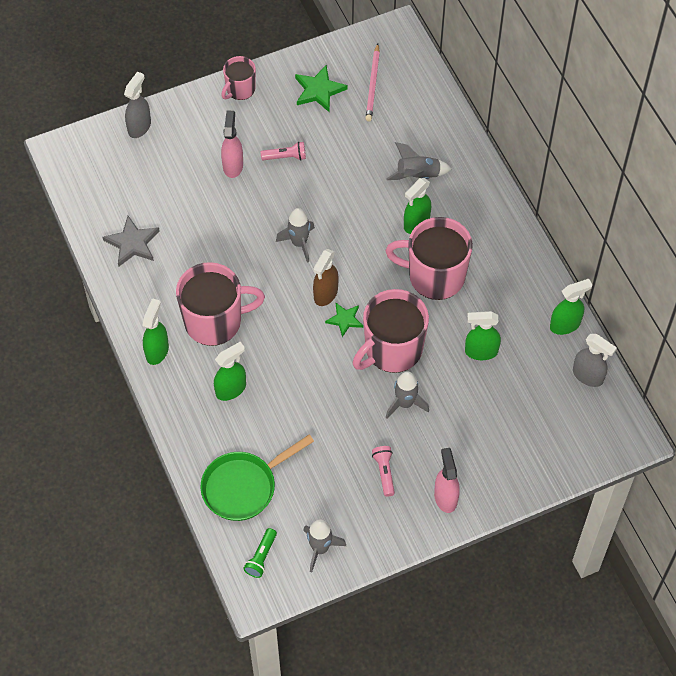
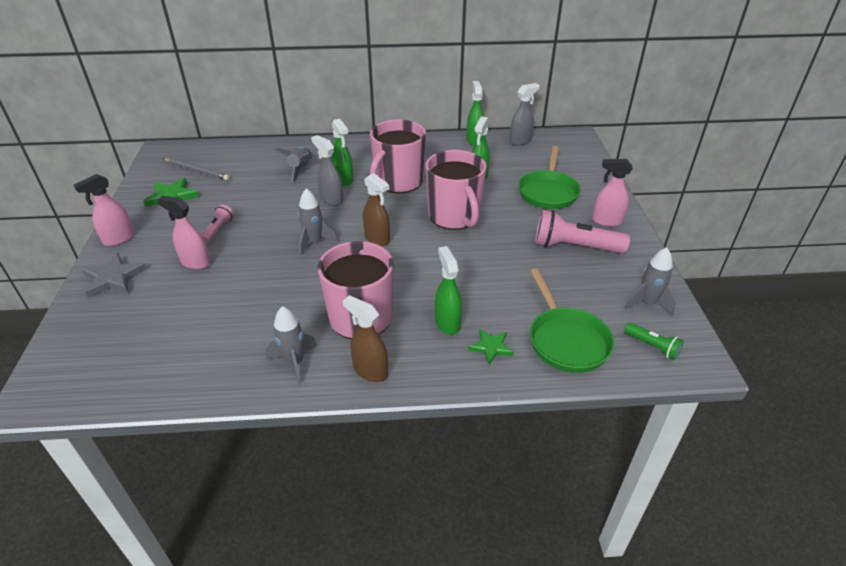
camera: 70 degrees left, 20 degrees down
grey star [102,216,160,267] -> grey star moved to [82,253,147,298]
grey spray bottle [124,71,151,138] -> grey spray bottle moved to [311,135,343,206]
green spray bottle [142,298,169,365] -> brown spray bottle [343,295,388,382]
pink mug [221,56,256,100] -> pink spray bottle [74,174,135,246]
green star [325,303,363,337] -> green star moved to [468,329,514,365]
pink pencil [365,43,380,121] -> grey pencil [162,158,230,180]
pink flashlight [372,446,395,497] -> pink flashlight [535,210,630,253], size x1.95
grey rocket [386,371,429,418] -> grey rocket moved to [266,306,317,385]
none -> green pan [518,146,581,209]

